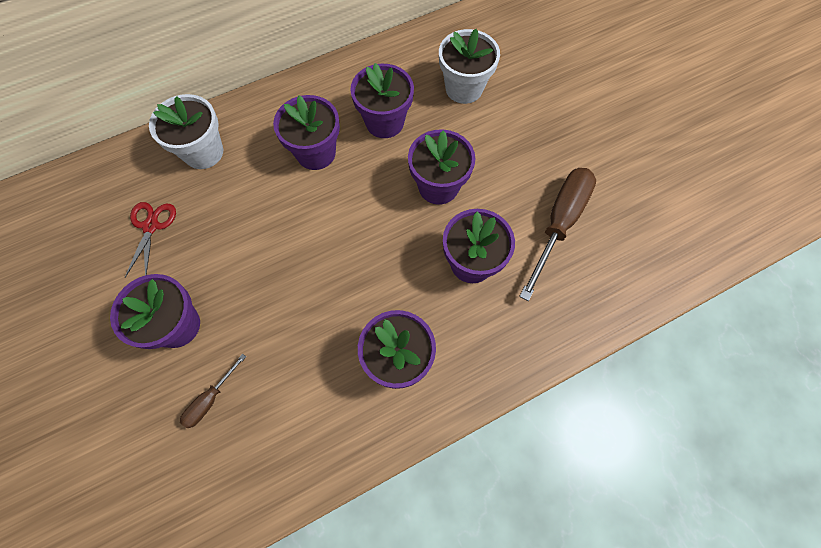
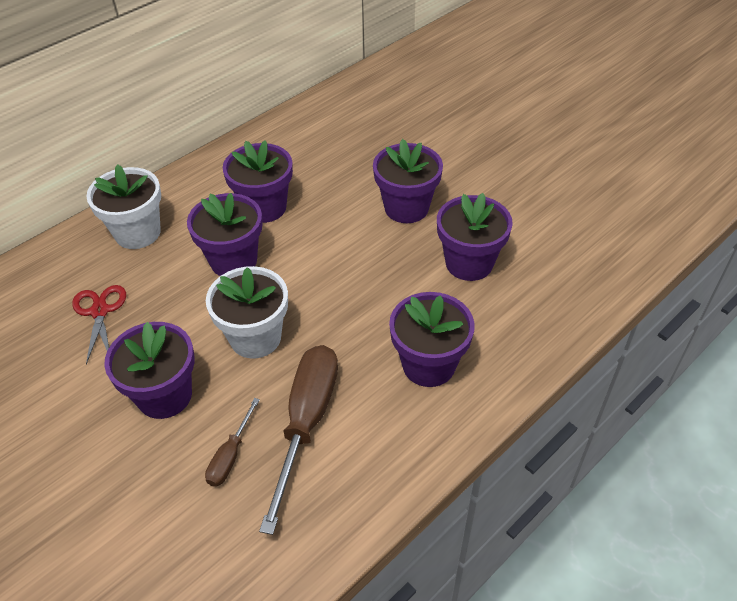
camera: 15 degrees left, 20 degrees down
purple flower pot [350,63,414,138] -> purple flower pot moved to [187,193,262,276]
white flower pot [439,29,500,104] -> white flower pot moved to [206,266,288,359]
brown screwdriver [519,168,596,301] -> brown screwdriver moved to [259,345,338,535]

